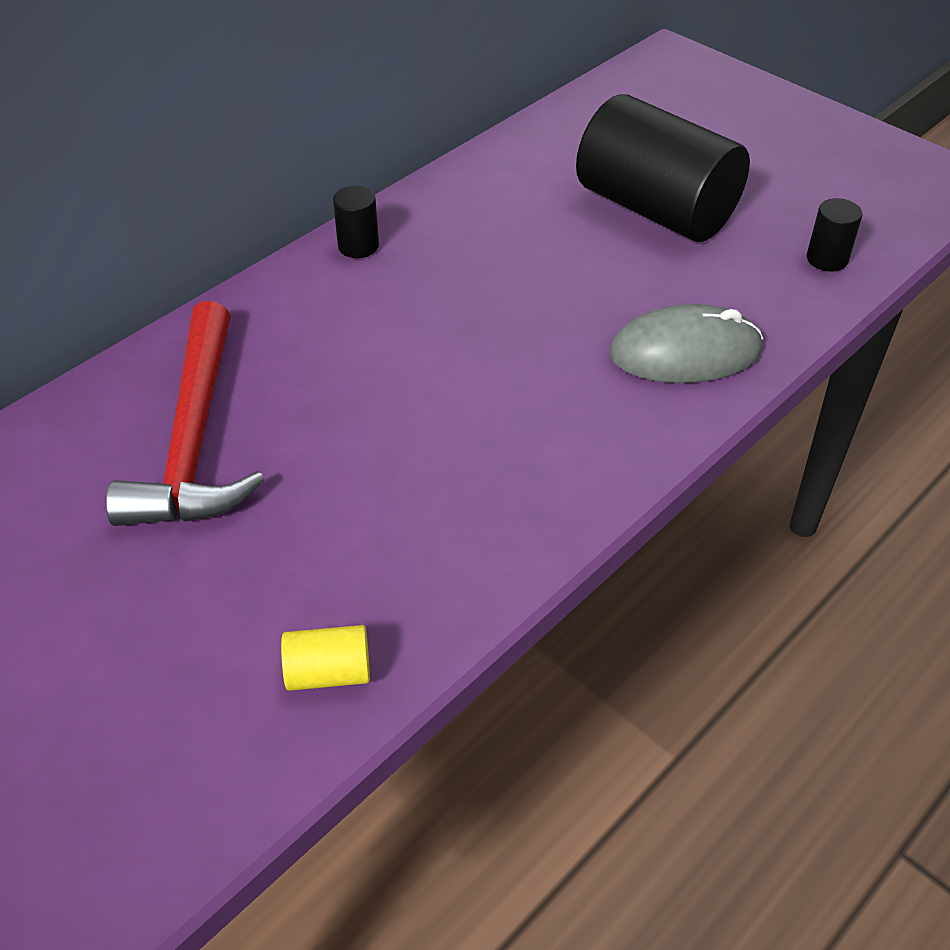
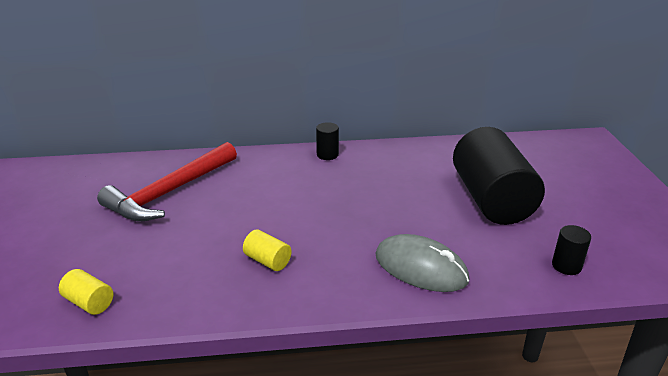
camera: 40 degrees right, 15 degrees down
none -> yellow cylinder [243,229,292,271]

